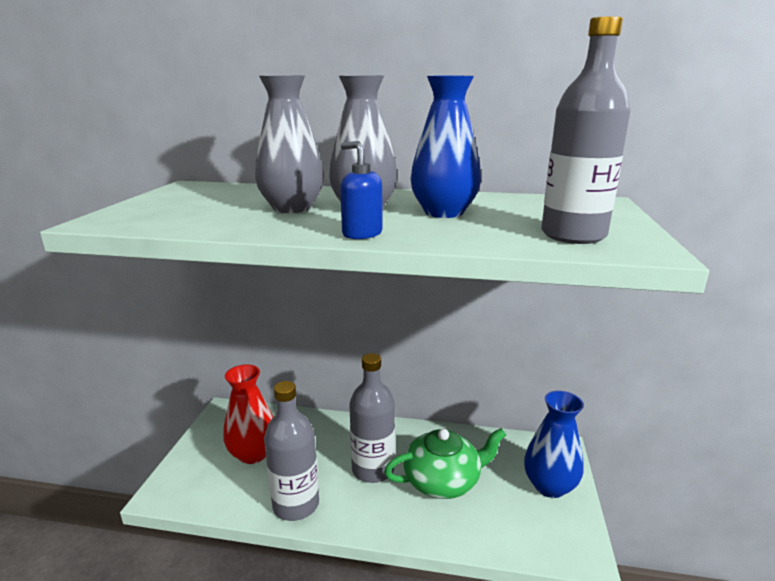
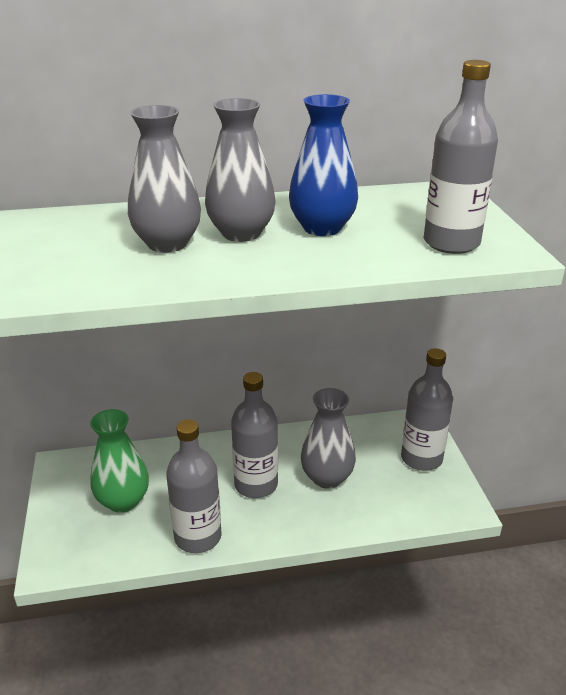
camera: 20 degrees left, 10 degrees up
red vase [223,364,273,464] -> green vase [90,409,149,513]
blue soap dispenser [340,141,382,239] -> none
green teapot [384,428,506,499] -> grey vase [301,388,356,489]
blue vase [524,391,584,498] -> grey bottle [401,348,453,471]

